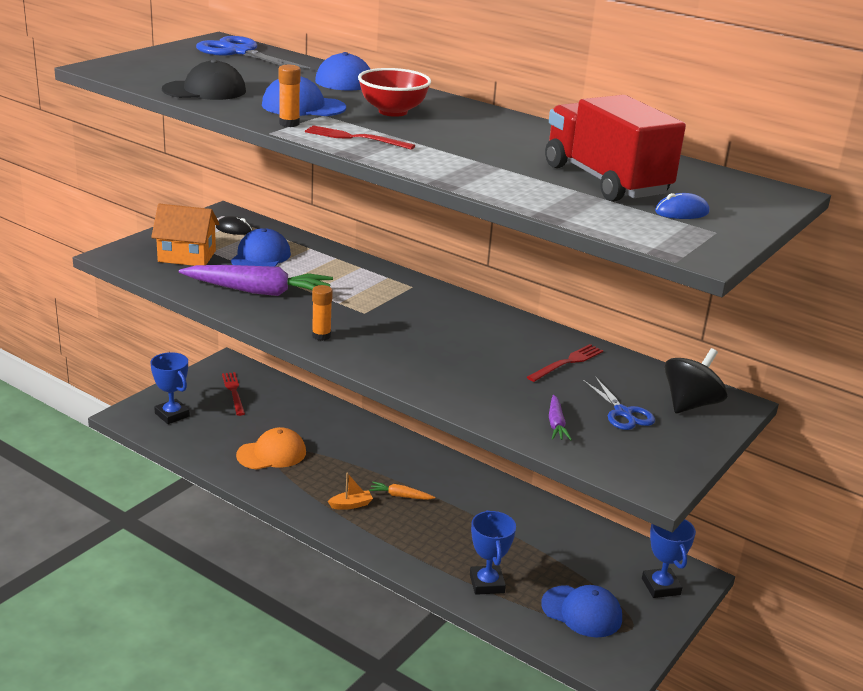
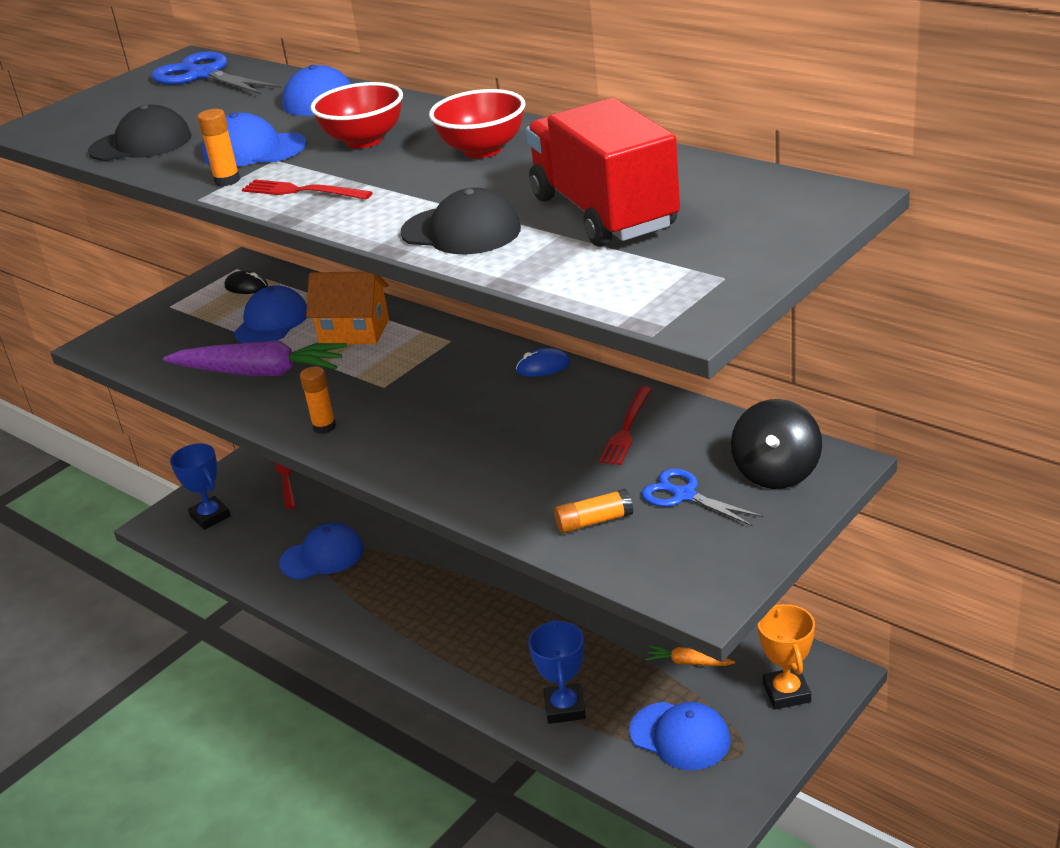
camera: 10 degrees right, 5 degrees up
orange house [151,204,220,266] -> orange house moved to [306,272,389,344]
orange cap [236,427,306,470] -> blue cap [279,523,364,580]
orange boat [328,473,373,510] -> none
orange carrot [369,482,435,500] -> orange carrot moved to [646,645,735,666]
red fork [527,344,603,382] -> red fork turned 150 degrees clockwise [599,386,652,465]
purple carrot [549,395,572,440] -> orange glue stick [554,489,633,533]
blue scissors [583,377,655,430] -> blue scissors turned 150 degrees clockwise [641,468,763,526]
blue trophy [642,519,696,598] -> orange trophy [758,604,815,709]
blue mouse [655,193,709,219] -> blue mouse moved to [516,348,570,377]
black spinning top [664,348,728,413] -> black spinning top turned 150 degrees clockwise [731,399,822,489]
none -> black cap [400,188,521,254]
none -> red bowl [429,89,526,158]

